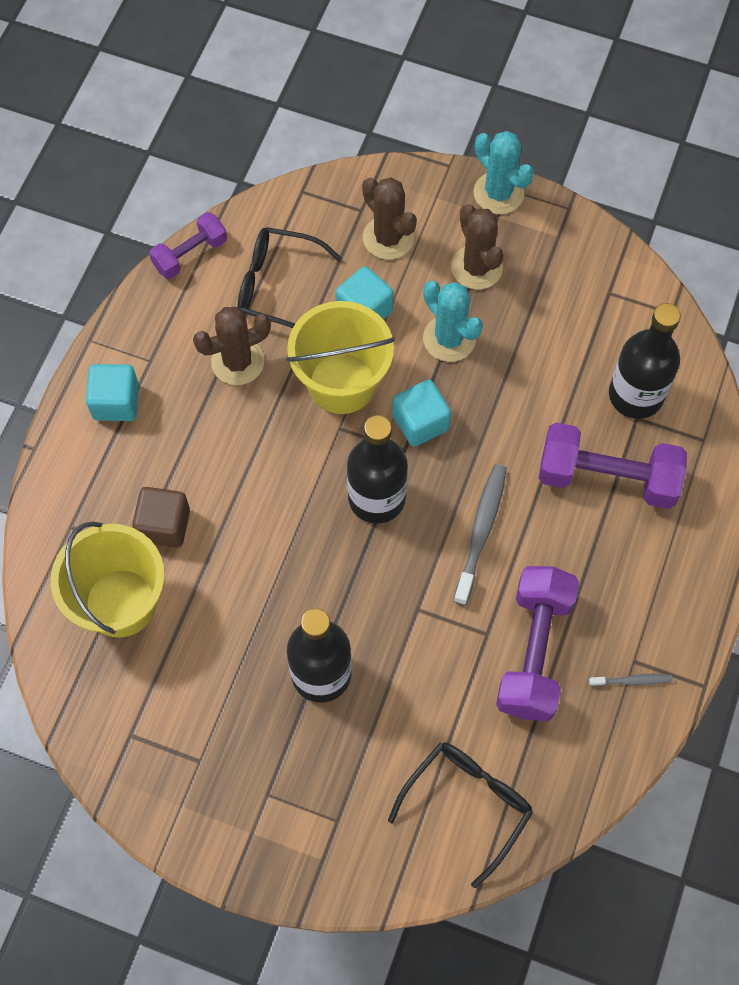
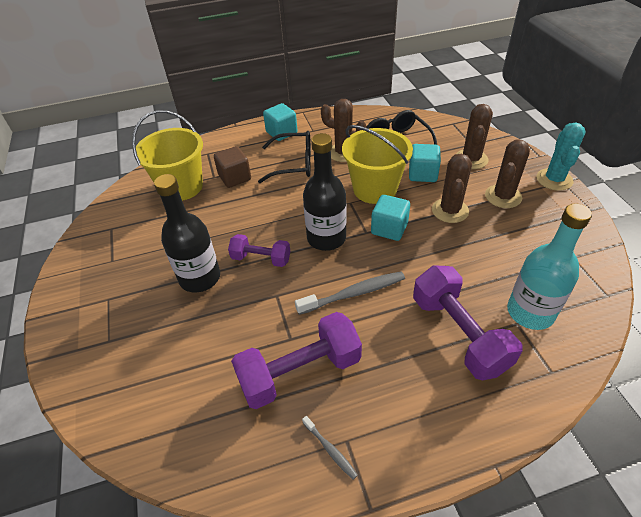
camera: 55 degrees right, 20 degrees down
purple dumbbell [149,212,227,279] -> purple dumbbell moved to [228,234,290,267]
black glasses [388,743,533,888] -> black glasses moved to [258,131,311,183]
turquoise cactus [423,281,483,362] -> brown cactus [432,154,472,223]
black bottle [609,303,681,419] -> turquoise bottle [507,203,592,330]

